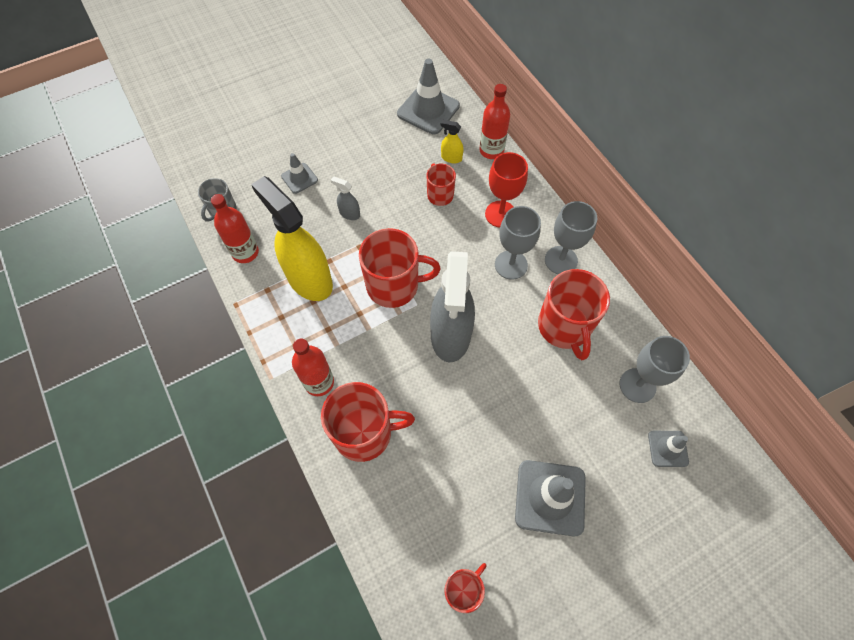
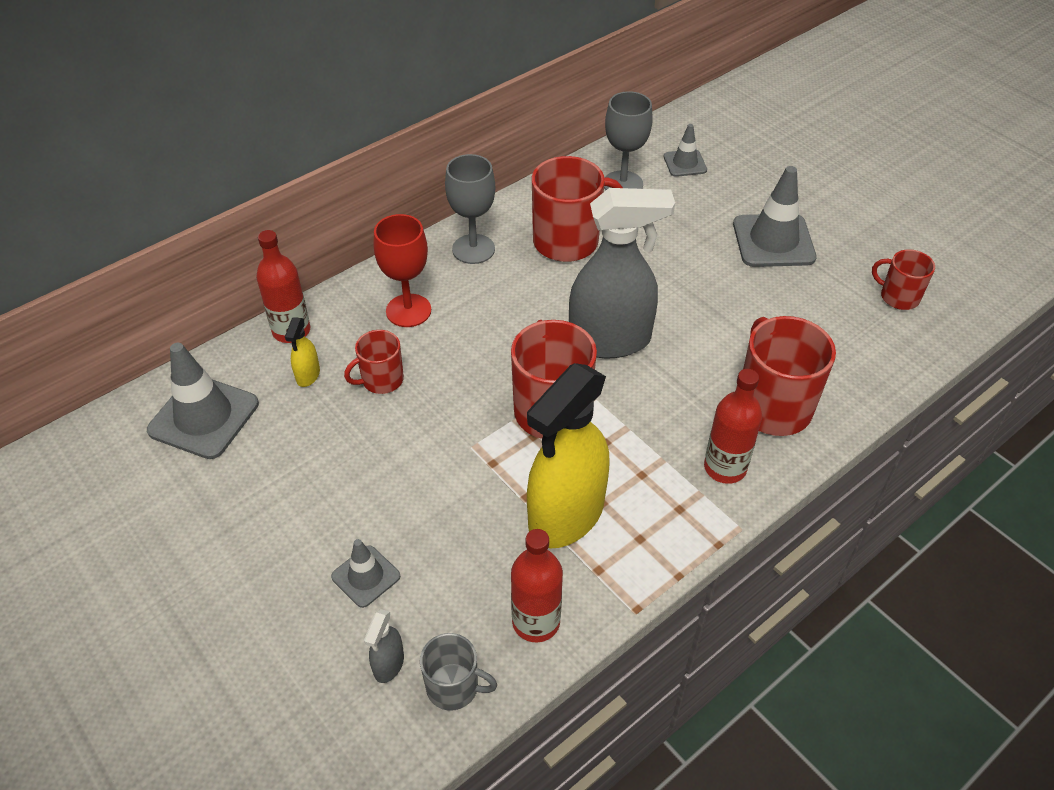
camera: 100 degrees left, 15 degrees down
grey spray bottle [331,176,360,220] -> grey spray bottle moved to [364,609,404,683]
grey goblet [495,206,541,280] -> none

